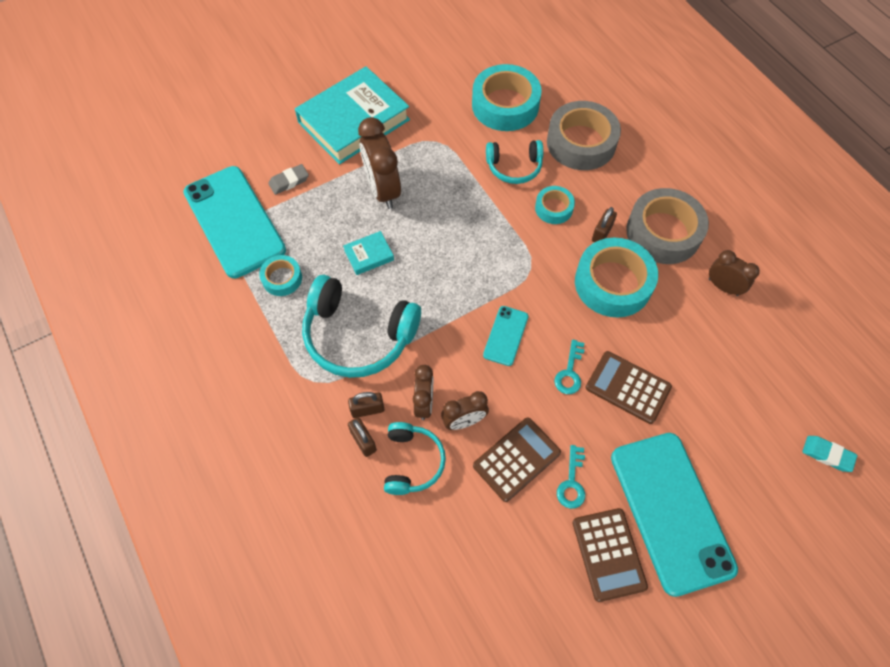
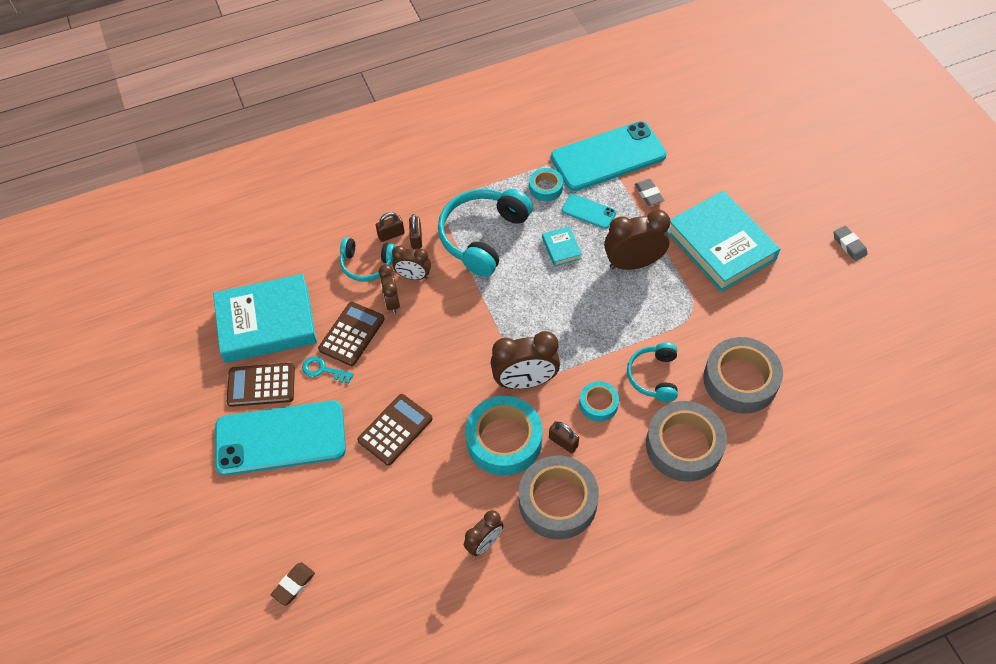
camera: 100 degrees right, 5 degrees down
turquoise tape [472,64,542,131] -> grey tape [703,337,783,414]
brown calculator [473,417,561,502] -> brown calculator turned 120 degrees counterclockwise [318,302,385,366]
turquoise phone [483,306,528,366] -> turquoise phone moved to [561,194,616,229]
turquoise key [554,339,585,394] -> none
turquoise eraser [802,436,857,472] -> brown eraser [271,562,315,606]
none -> turquoise book [213,274,317,363]
none -> brown clock [491,331,560,389]
none -> grey eraser [833,226,868,261]

